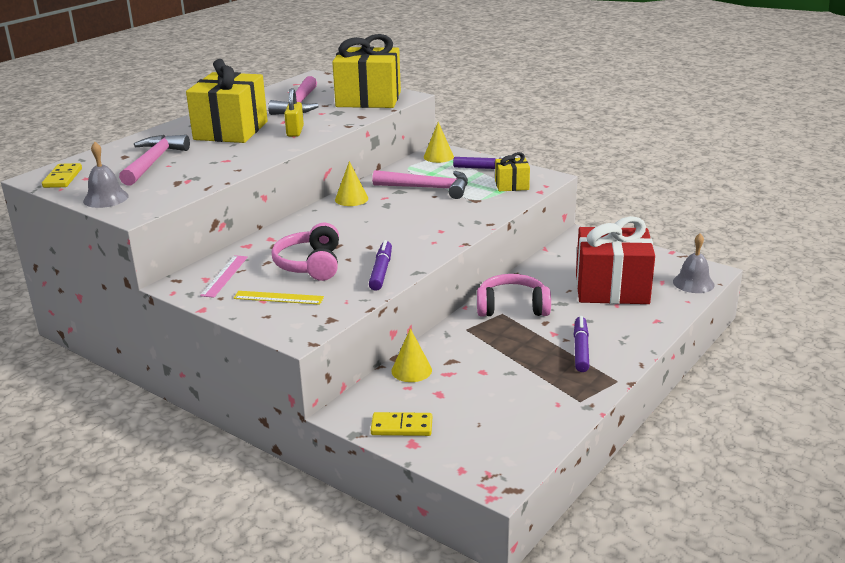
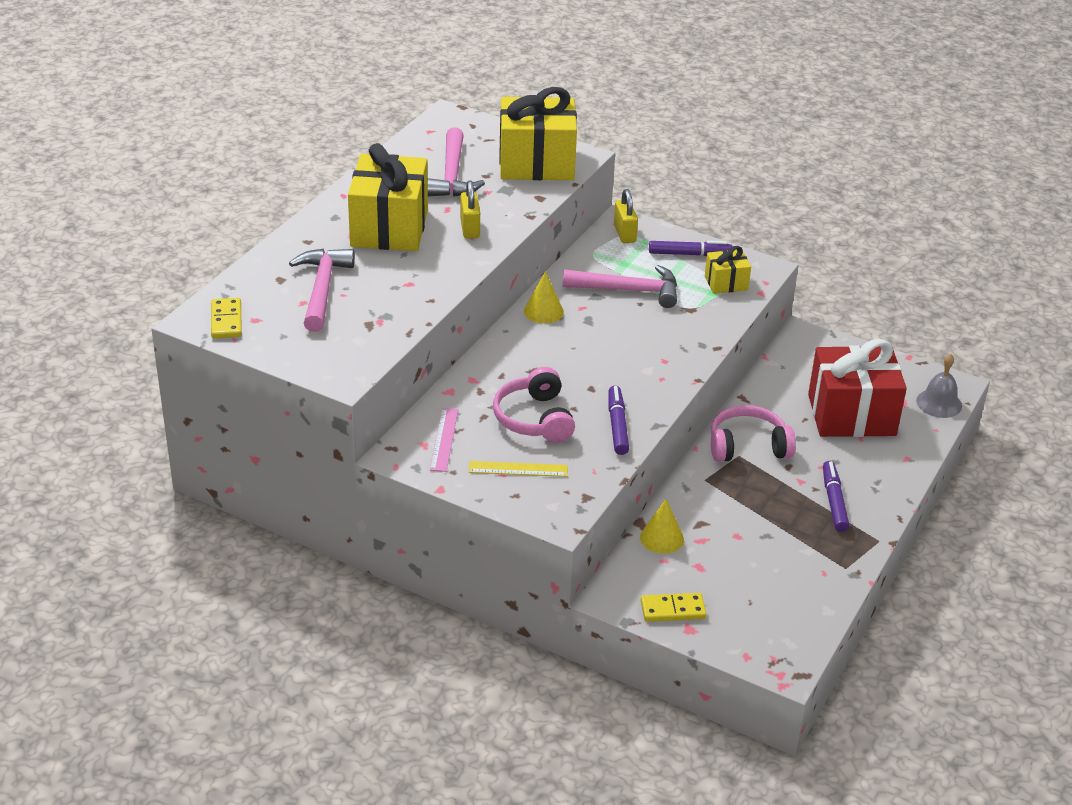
camera: 10 degrees left, 10 degrees up
grey bell [83,142,129,208] -> none
yellow cone [424,122,454,163] -> yellow padlock [614,189,638,243]

